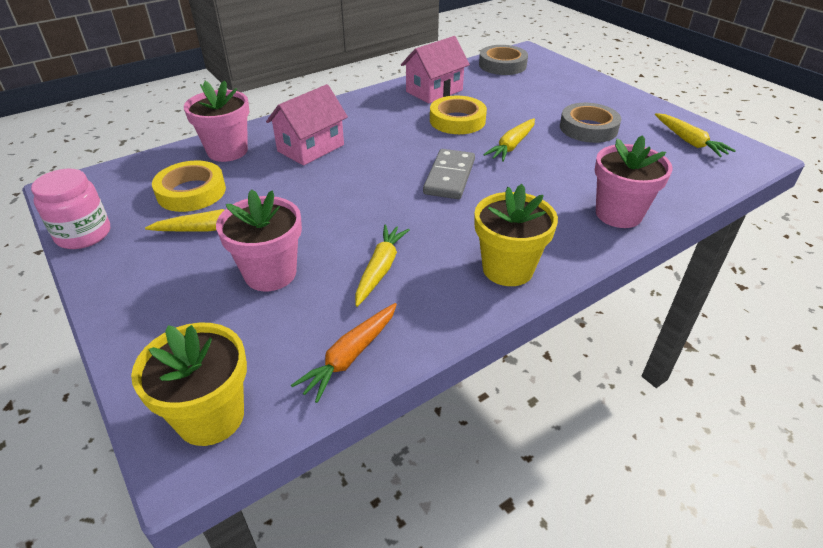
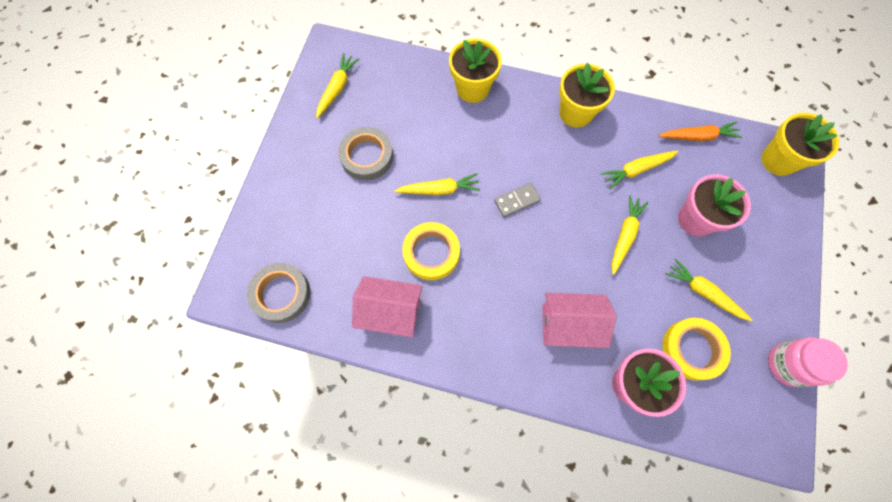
camera: 130 degrees left, 30 degrees up
grey domino [423,149,475,199] -> grey domino [494,183,541,217], size x0.67
pink flower pot [595,135,672,228] -> yellow flower pot [449,38,502,103]
none -> yellow carrot [612,195,649,275]

